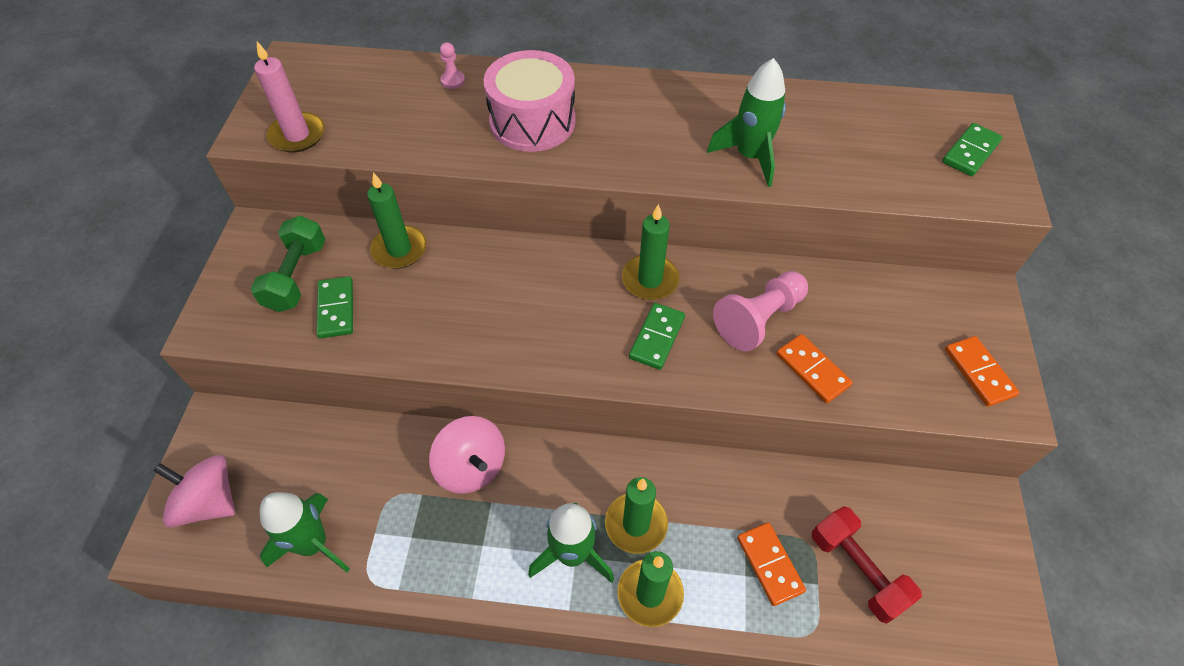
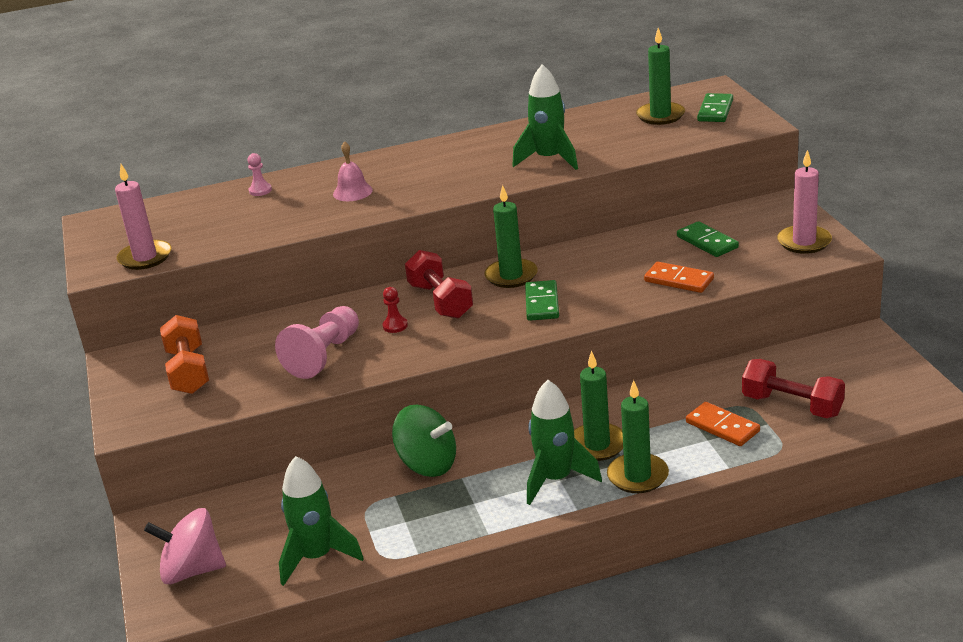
camera: 20 degrees left, 25 degrees down
green dumbbell [251,216,325,312] -> orange dumbbell [160,315,209,394]
green domino [316,276,353,339] -> green domino moved to [677,221,739,257]
green candle [367,172,427,269] -> green candle moved to [636,28,685,125]
pink spinning top [429,416,505,494] -> green spinning top [392,404,456,477]
pink drum [483,50,576,152] -> pink bell [333,141,373,201]
pink pawn [713,271,808,351] -> pink pawn moved to [275,306,359,379]
orange domino [945,336,1020,407] -> pink candle [777,150,832,254]
none -> red pawn [382,287,408,333]
none -> red dumbbell [405,250,473,319]

